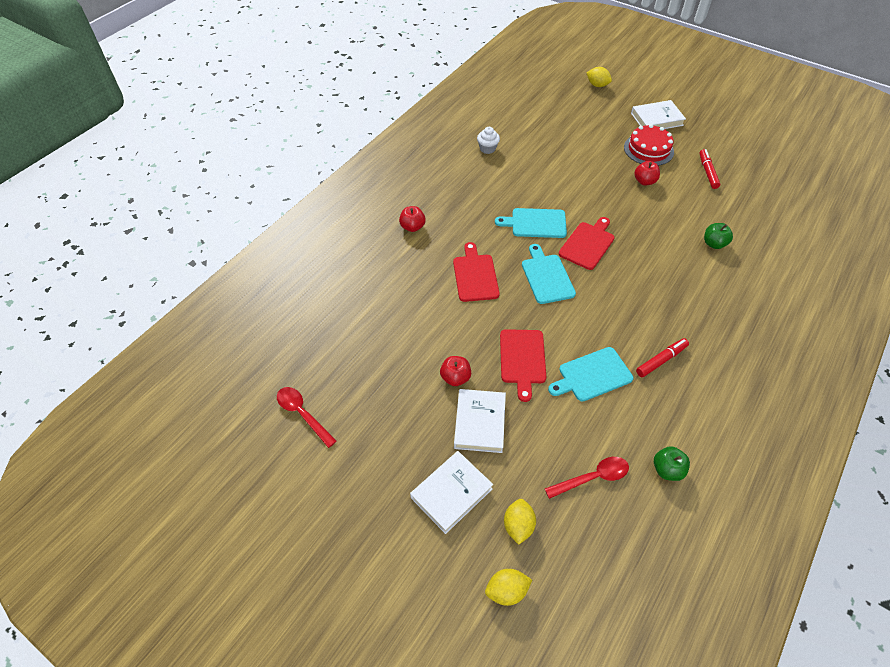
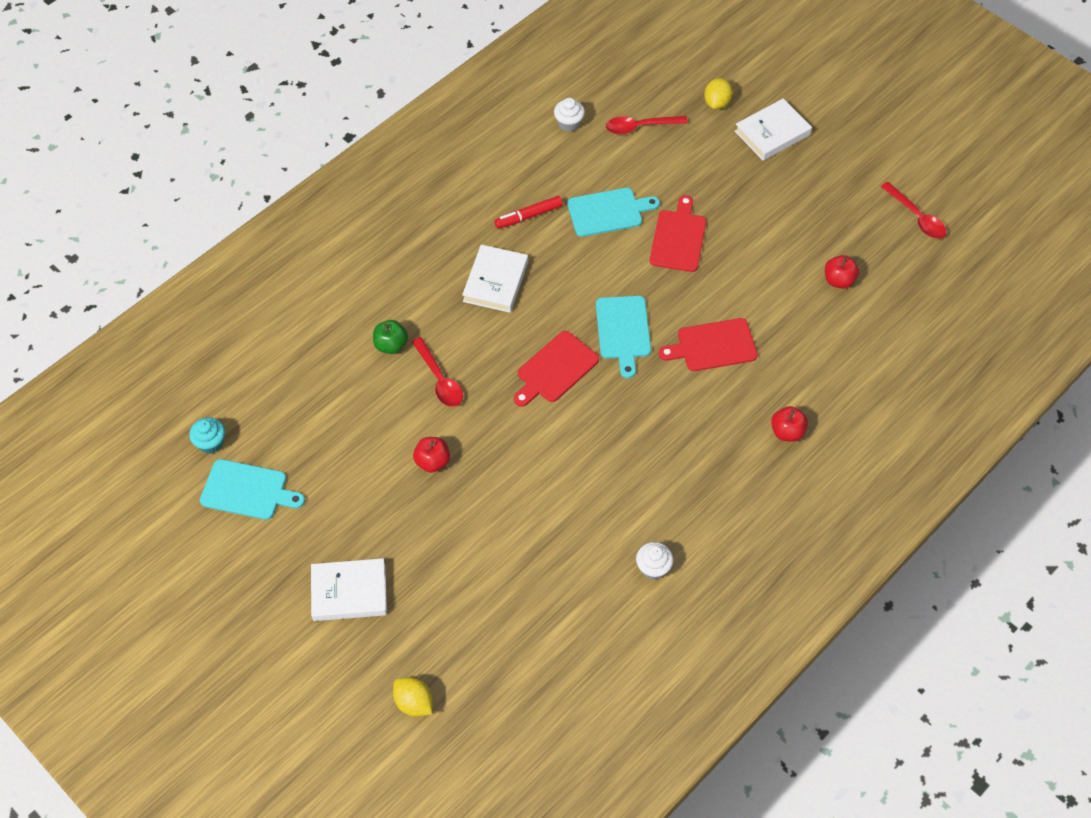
camera: 170 degrees left, 5 degrees up
red apple [440,356,471,386] -> red apple moved to [825,255,859,289]
red cutting board [453,242,500,302] -> red cutting board turned 75 degrees clockwise [659,318,758,371]
white book [454,389,506,453] -> white book moved to [462,245,528,313]
yellow lemon [485,569,532,606] -> none
turquoise cutting board [495,208,567,238] -> turquoise cutting board moved to [200,459,305,520]
red cake [624,124,674,166] -> none
green apple [654,446,690,481] -> white cupcake [554,98,585,132]
red marker [699,149,720,189] -> none
none -> turquoise cupcake [189,417,225,454]
none -> red spoon [412,337,463,407]

